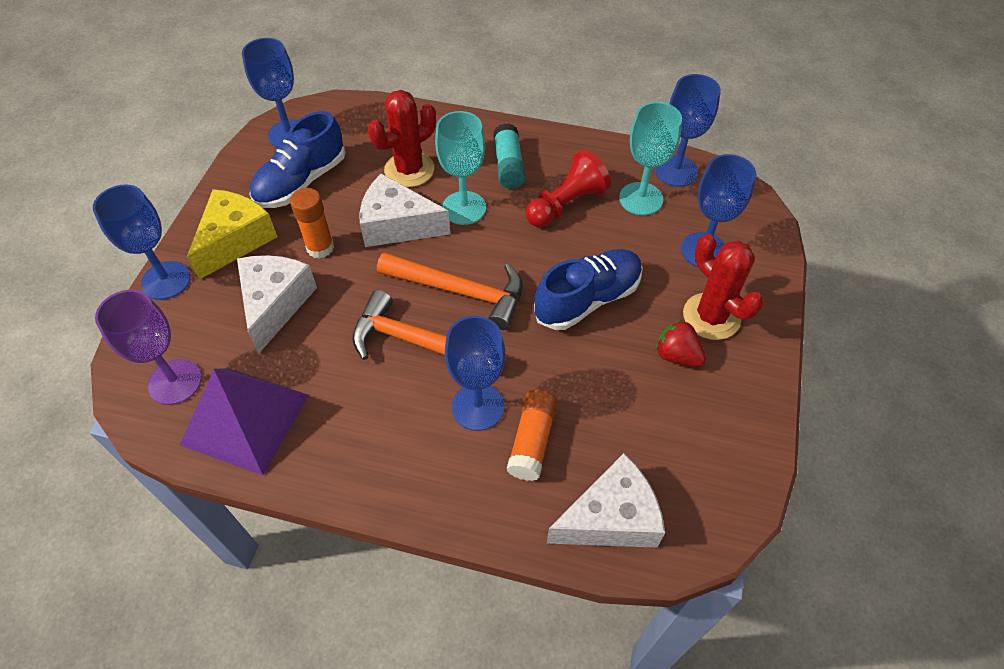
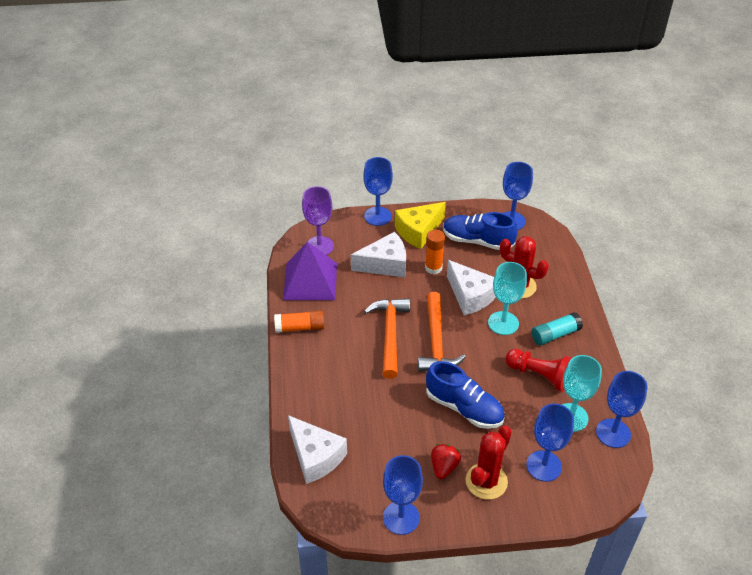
camera: 70 degrees right, 10 degrees down
yellow cheese [187,189,277,280] -> yellow cheese turned 135 degrees clockwise [395,202,446,249]
white cheese [360,174,450,247] -> white cheese turned 150 degrees clockwise [447,260,496,315]
blue goblet [445,316,505,431] -> blue goblet moved to [383,455,423,535]
orange glue stick [507,390,558,481] -> orange glue stick moved to [274,311,324,333]

